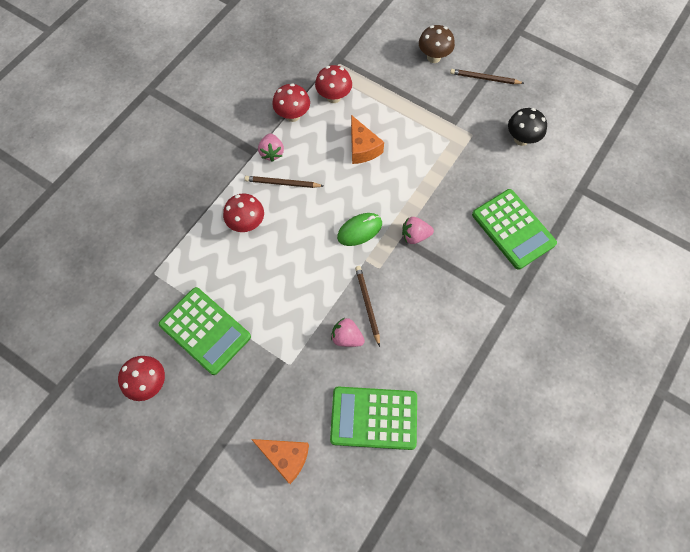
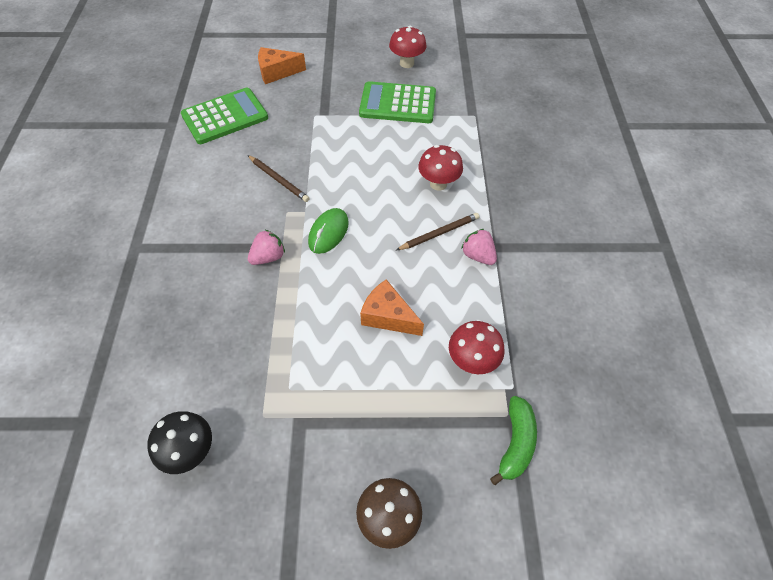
camera: 145 degrees right, 10 degrees down
red mushroom [272,83,310,122] -> none
pink strawberry [331,318,365,347] -> none
brown pencil [450,69,524,84] -> none
green calculator [472,189,557,270] -> none
none -> green banana [490,396,537,485]

